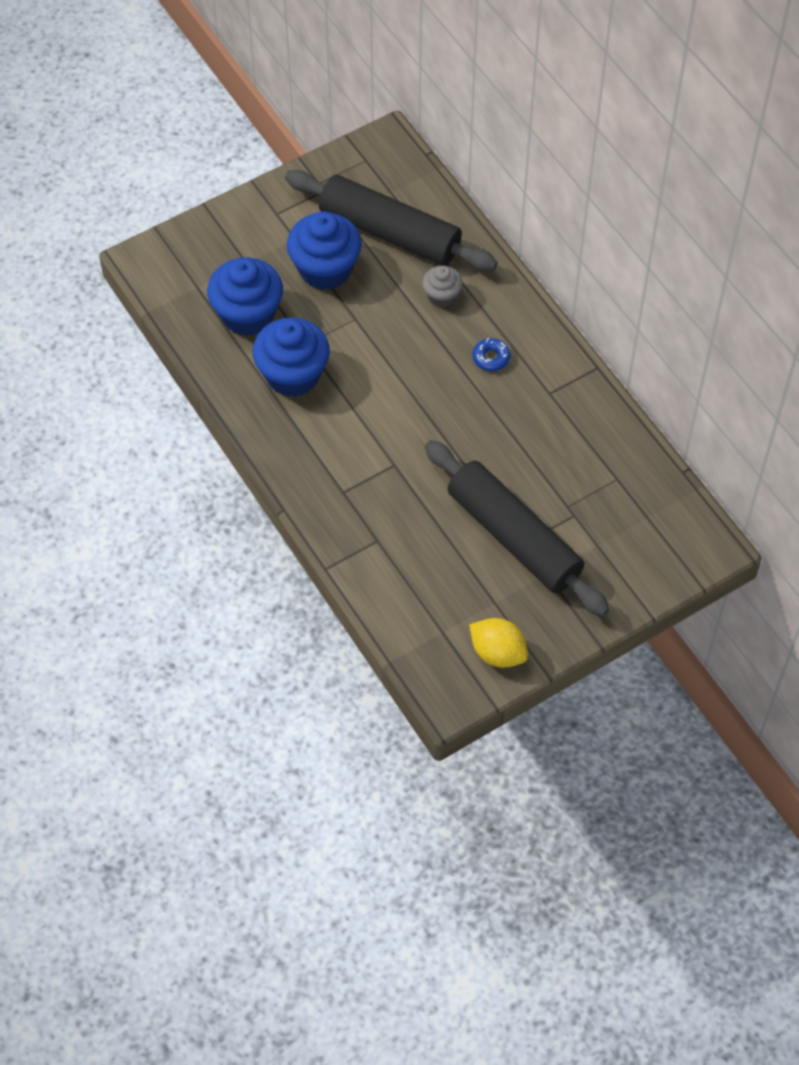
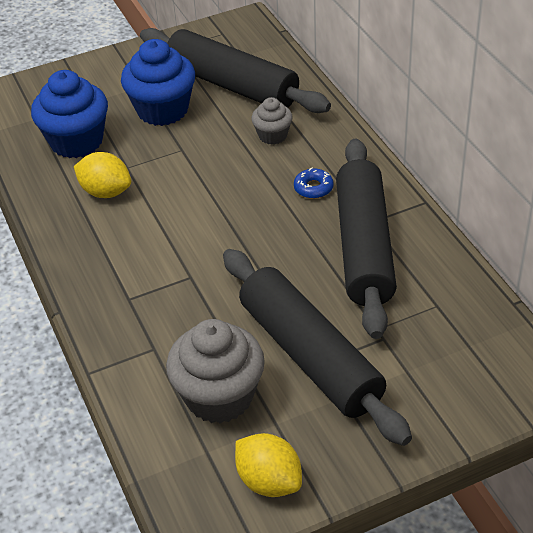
camera: 10 degrees right, 15 degrees down
blue cupcake [252,317,330,397] -> yellow lemon [74,152,131,198]
none -> grey cupcake [166,319,265,423]
none -> black rolling pin [336,138,397,339]

